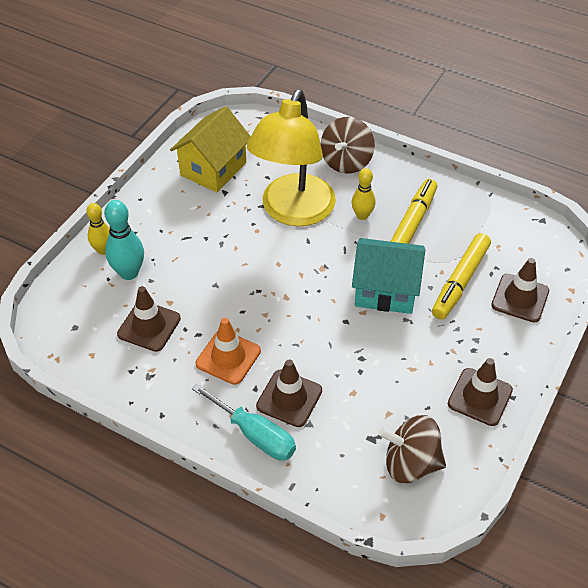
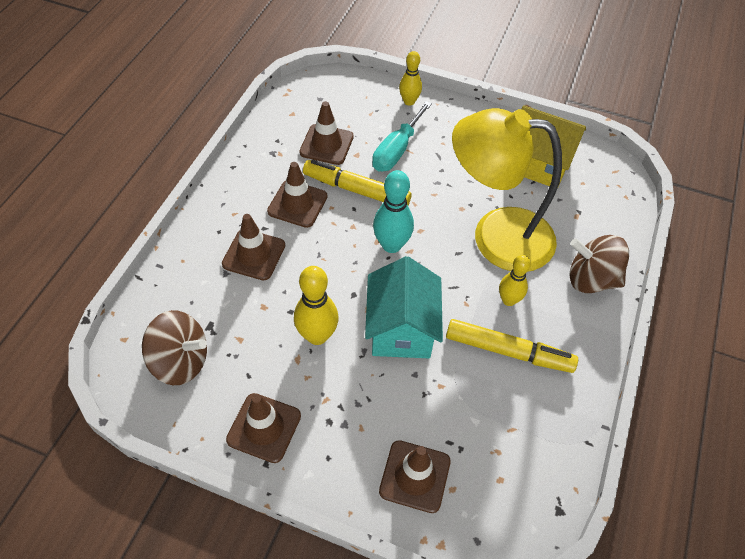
camera: 80 degrees right, 5 degrees up
turquoise bowling pin [104,200,144,280] -> turquoise bowling pin moved to [373,170,414,253]
turquoise screwdriver [192,383,296,460] -> turquoise screwdriver moved to [372,101,432,171]
orange traffic cone [196,318,261,385] -> brown traffic cone [267,162,328,228]
brown spinning top [378,415,446,483] -> brown spinning top turned 105 degrees clockwise [142,310,207,385]
yellow marker [432,233,491,320] -> yellow marker moved to [303,160,411,205]
none -> yellow bowling pin [294,266,339,345]

